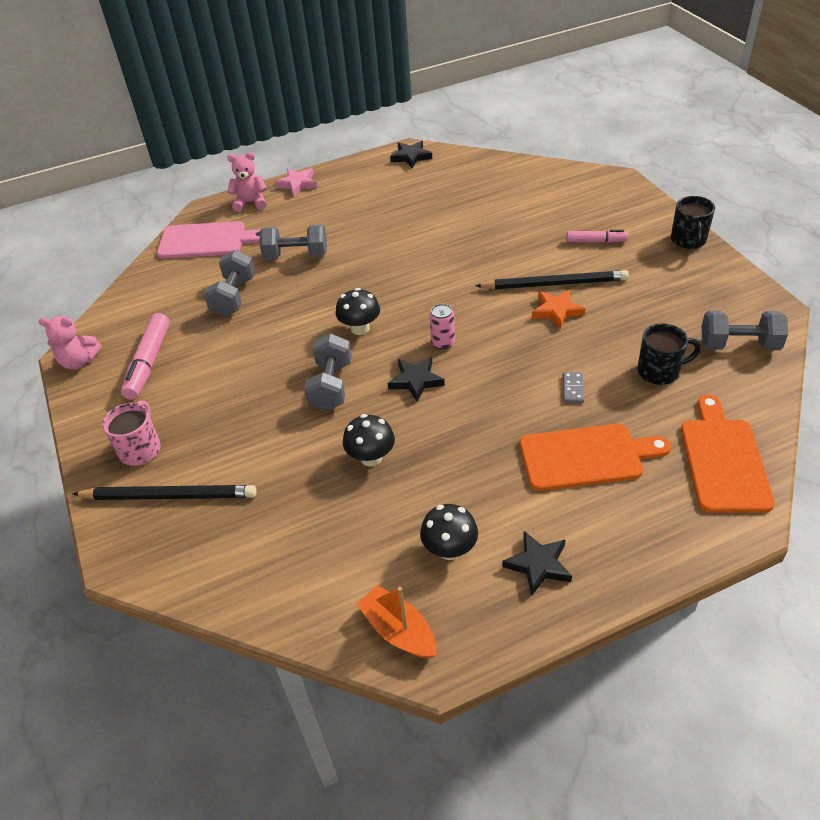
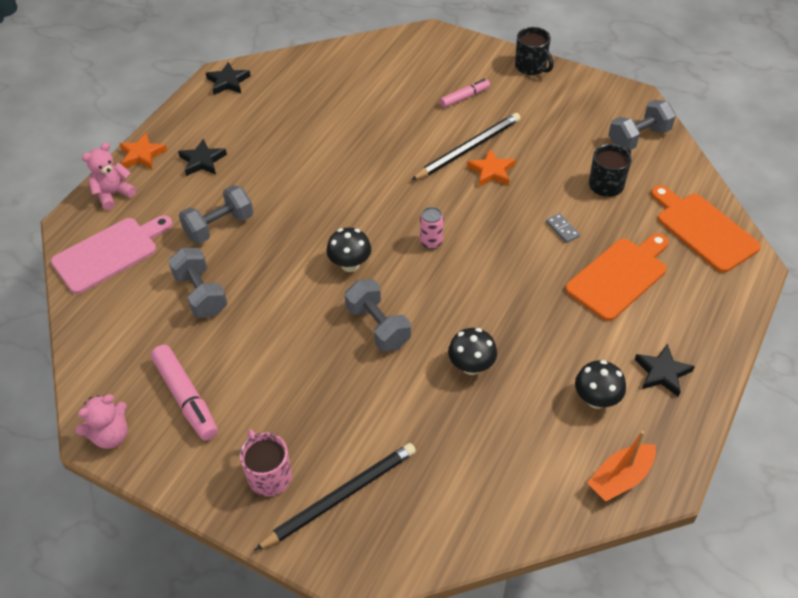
camera: 40 degrees left, 5 degrees up
pink star [274,168,317,197] -> orange star [119,132,167,169]
orange boat [357,585,437,659] -> orange boat turned 45 degrees counterclockwise [587,431,656,501]
black star [388,357,445,402] -> black star moved to [178,139,227,176]

